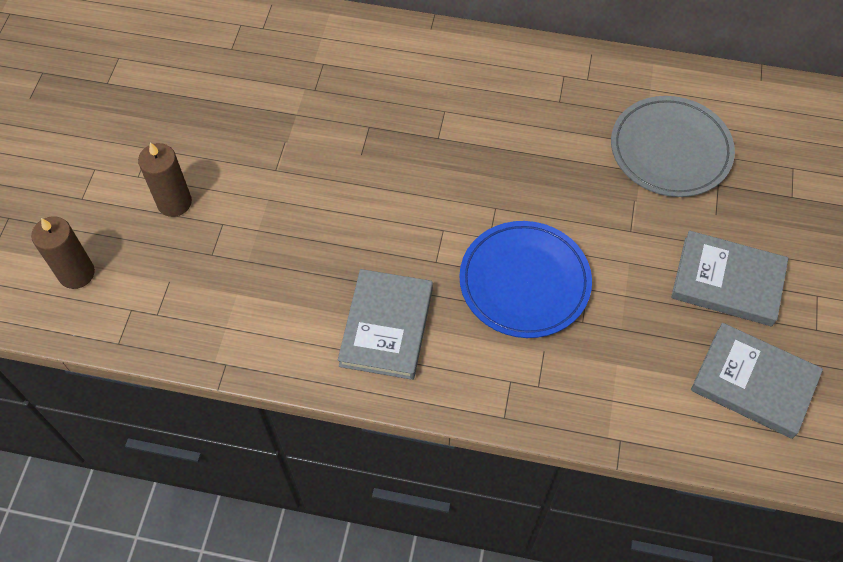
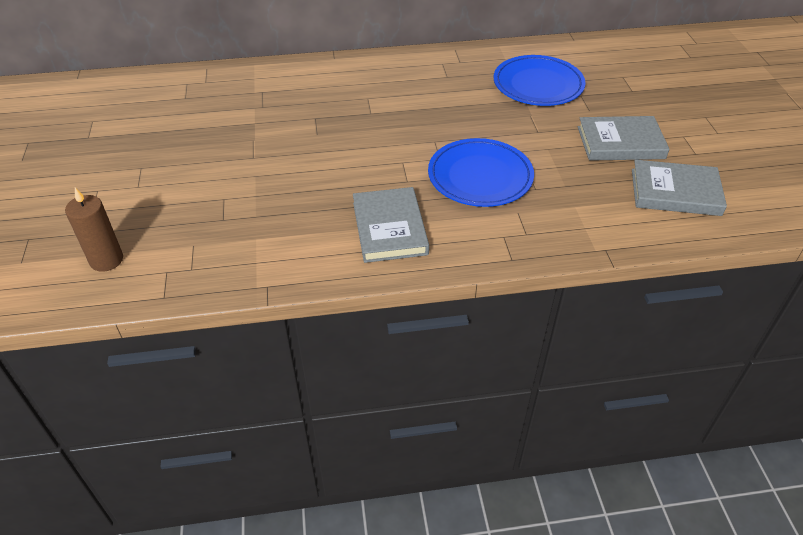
camera: 20 degrees left, 15 degrees down
brown candle [138,142,192,217] -> none
grey plate [611,96,735,197] -> blue plate [494,55,586,106]

